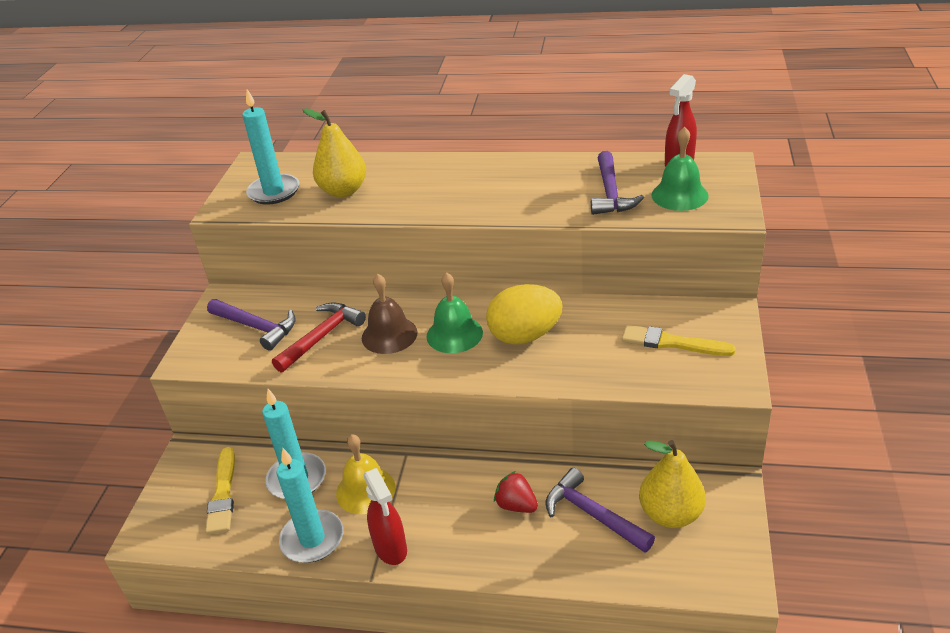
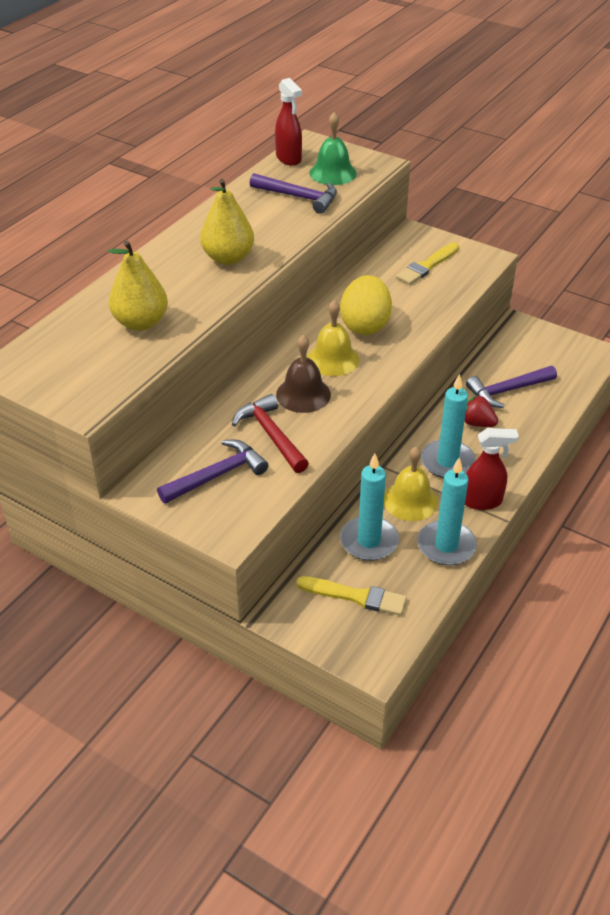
camera: 70 degrees left, 5 degrees up
turquoise candle [242,89,300,205] -> turquoise candle moved to [421,374,476,478]
green bell [426,272,483,353] -> yellow bell [307,300,359,376]
red strawberry [494,471,538,513] -> red strawberry turned 60 degrees clockwise [464,395,498,427]
yellow pear [639,440,706,528] -> yellow pear moved to [200,179,254,265]

